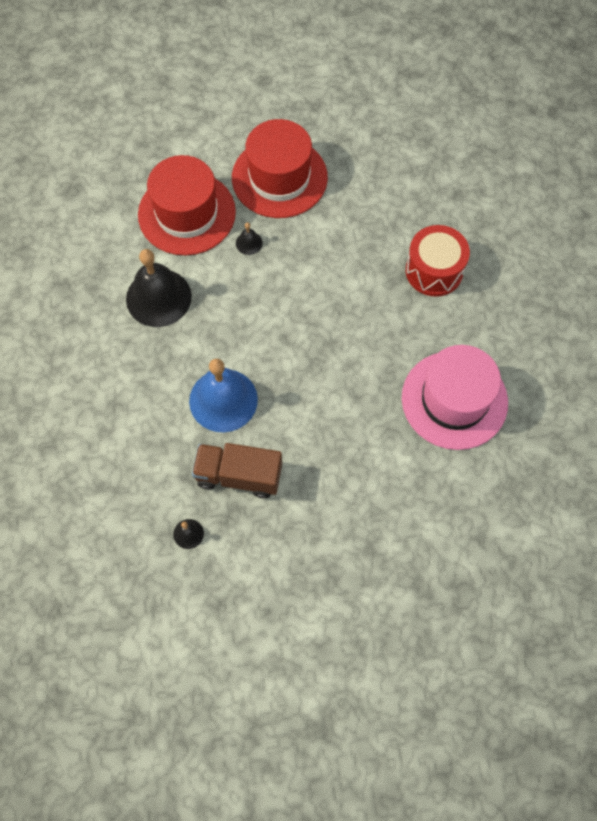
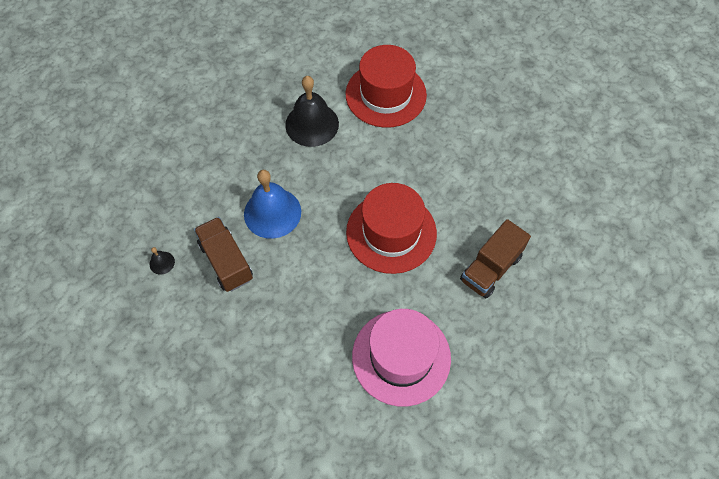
camera: 50 degrees right, 5 degrees down
red hat [232,119,328,218] -> red hat moved to [346,183,437,274]
black bell [236,222,263,255] -> none
red drum [406,225,470,297] -> brown truck [460,219,531,299]

